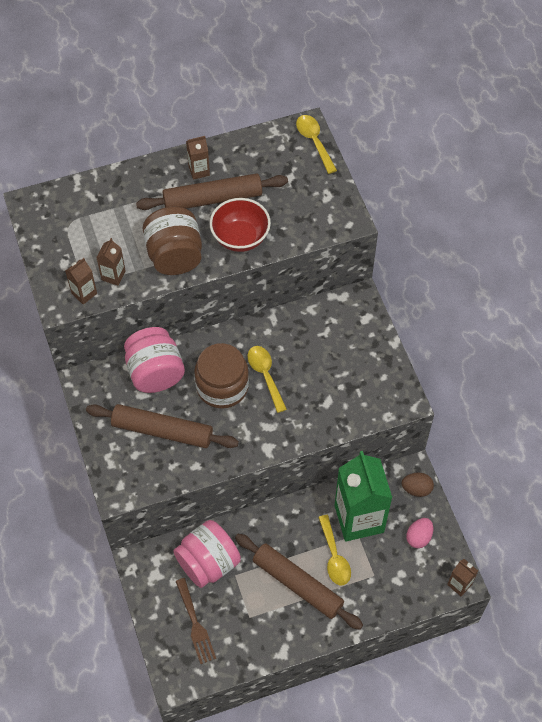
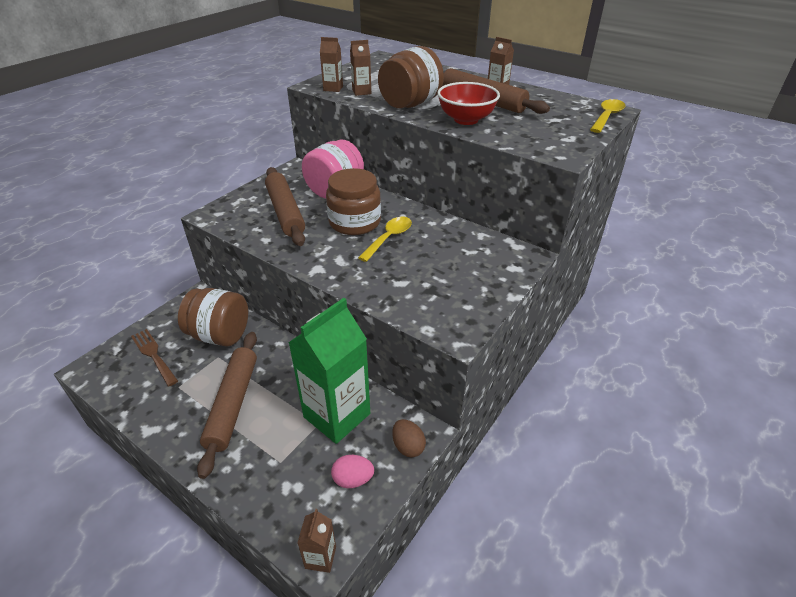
camera: 55 degrees right, 20 degrees down
pink jar [173,520,241,588] -> brown jar [178,288,248,347]
brown fork [176,578,216,664] -> brown fork turned 105 degrees clockwise [131,329,178,386]
yellow spoon [318,515,351,585] -> none

